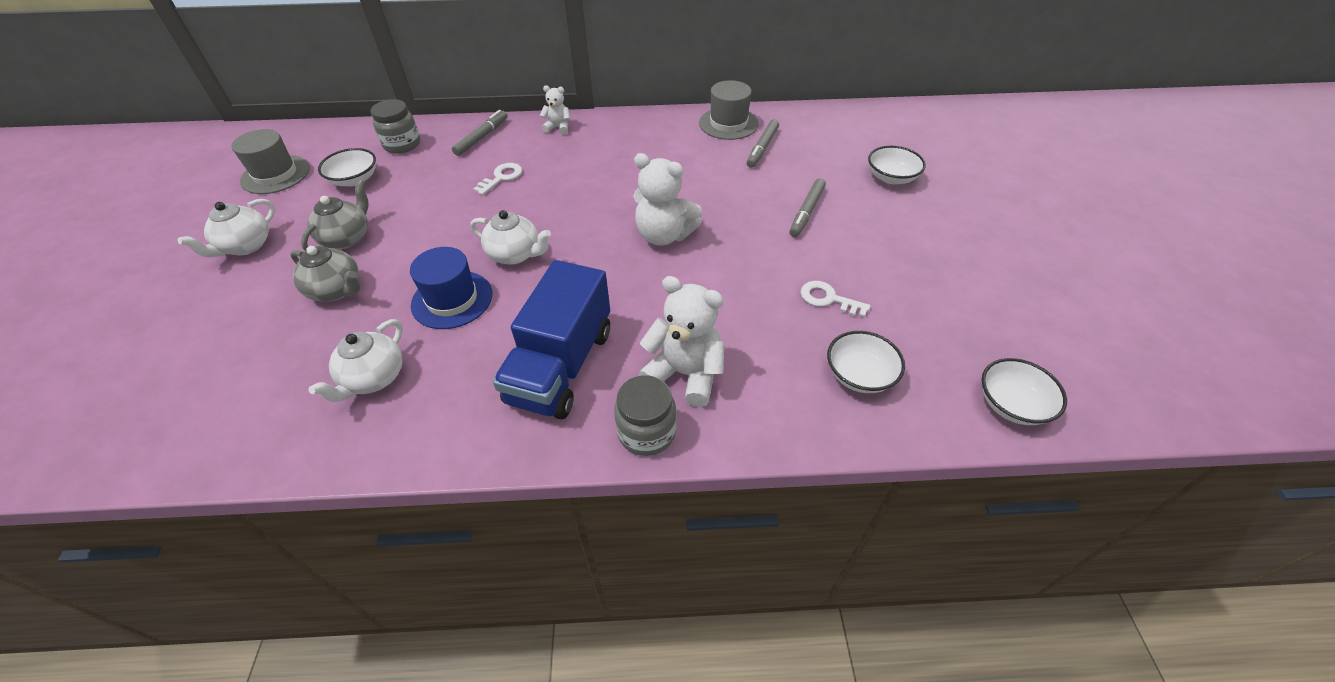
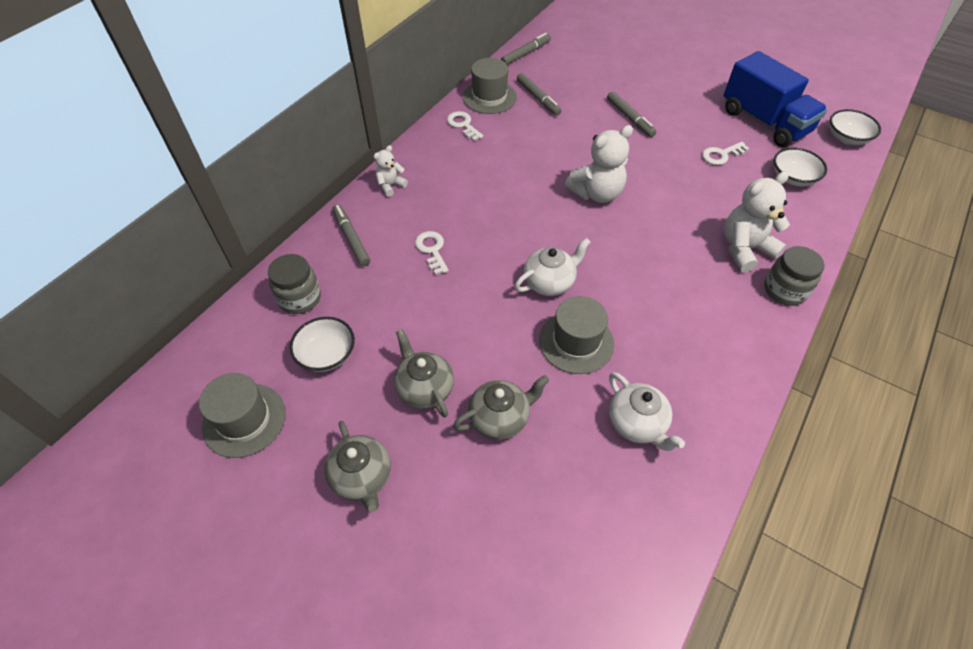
camera: 55 degrees left, 5 degrees up
white teapot [178,199,275,257] -> grey teapot [324,421,391,512]
blue hat [410,247,492,329] -> grey hat [539,296,614,374]
blue truck [493,260,610,419] -> blue truck moved to [724,51,828,147]
white bowl [868,146,926,184] -> none
none -> white key [447,111,484,141]
none -> grey marker [501,33,551,65]

